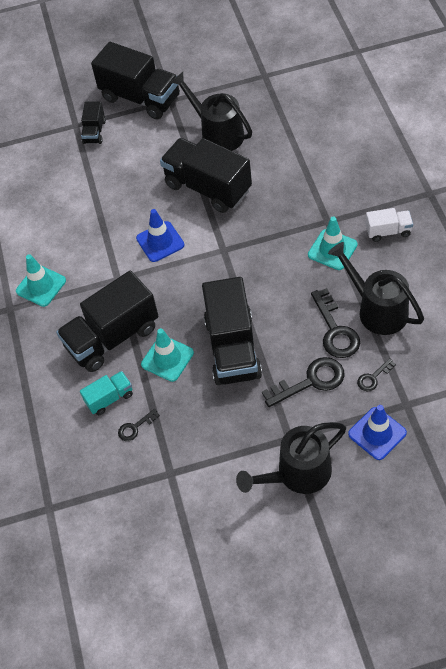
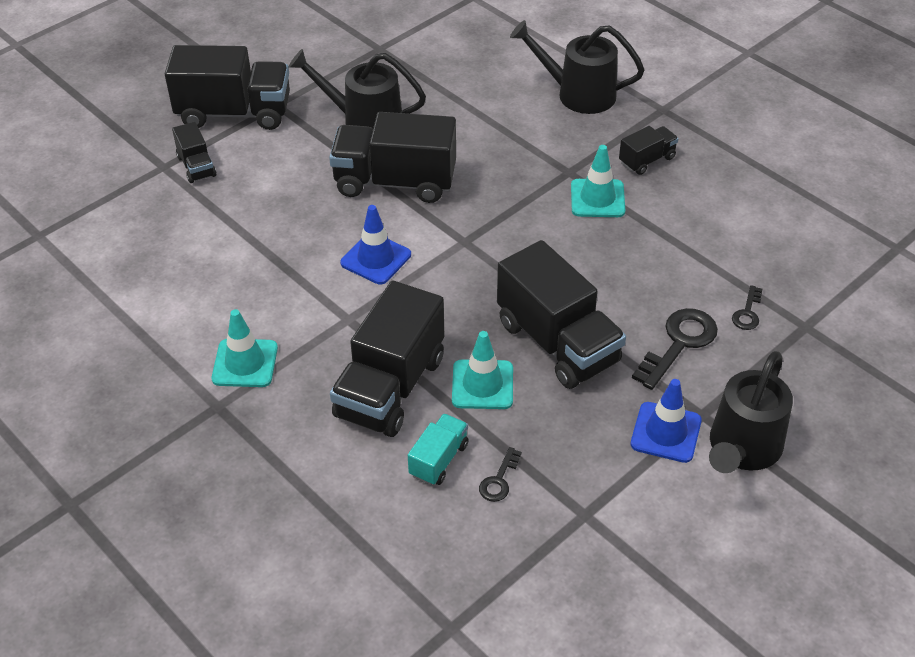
camera: 35 degrees left, 10 degrees down
black key [311,288,360,358] -> none
black watering can [328,242,424,335] -> black watering can moved to [510,20,645,114]
blue traffic cone [348,405,407,460] -> blue traffic cone moved to [631,379,702,463]
white truck [366,208,413,242] -> black truck [619,126,679,175]

